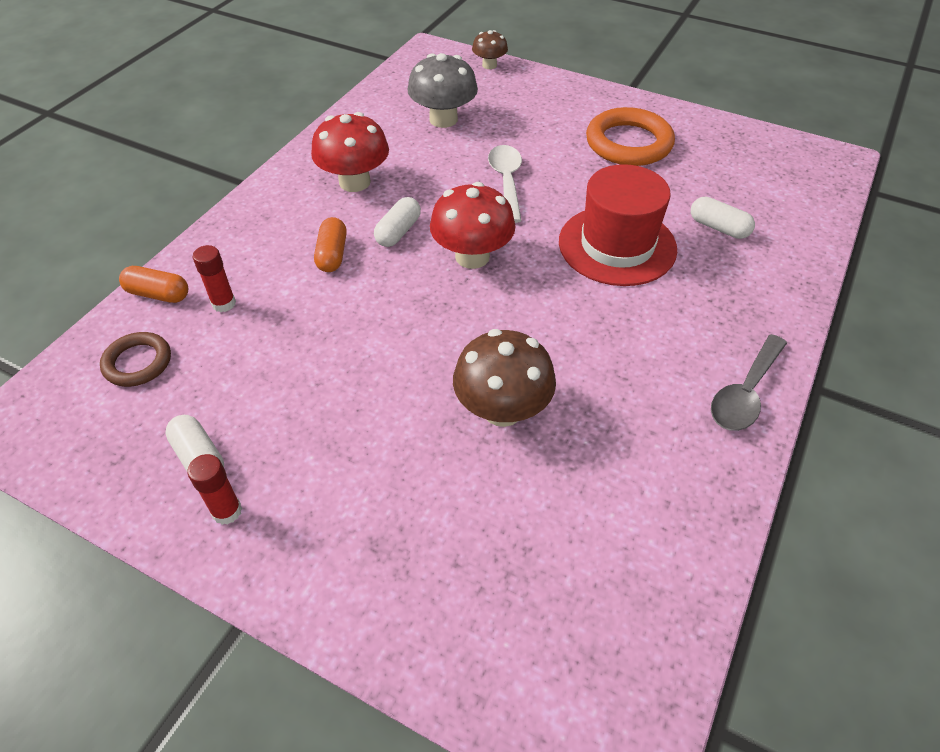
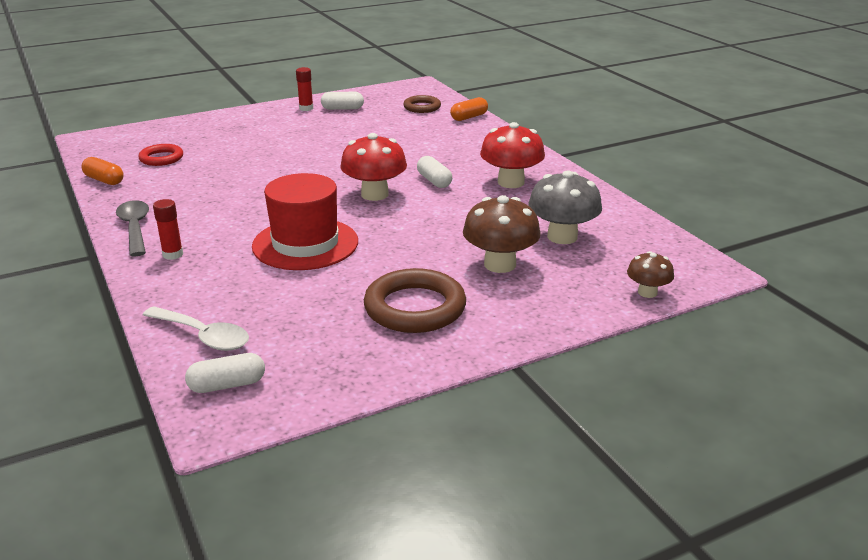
camera: 125 degrees right, 20 degrees down
red glue stick [193,245,236,312] -> red glue stick moved to [153,199,183,260]
orange capsule [314,217,347,272] -> orange capsule moved to [81,157,124,185]
brown mushroom [453,329,556,427] -> brown mushroom moved to [463,195,541,273]
white spoon [488,145,522,223] -> white spoon moved to [143,306,249,351]
orange ring [586,107,675,166] -> brown ring [364,268,466,333]
white capsule [691,197,755,239] -> white capsule moved to [185,353,265,393]
none -> red ring [138,144,183,166]

